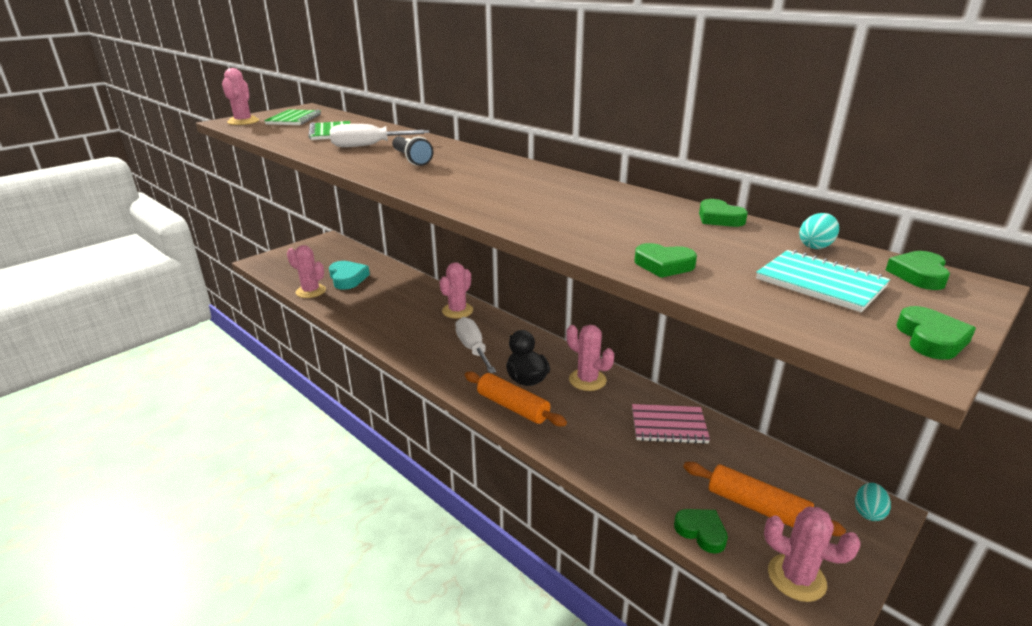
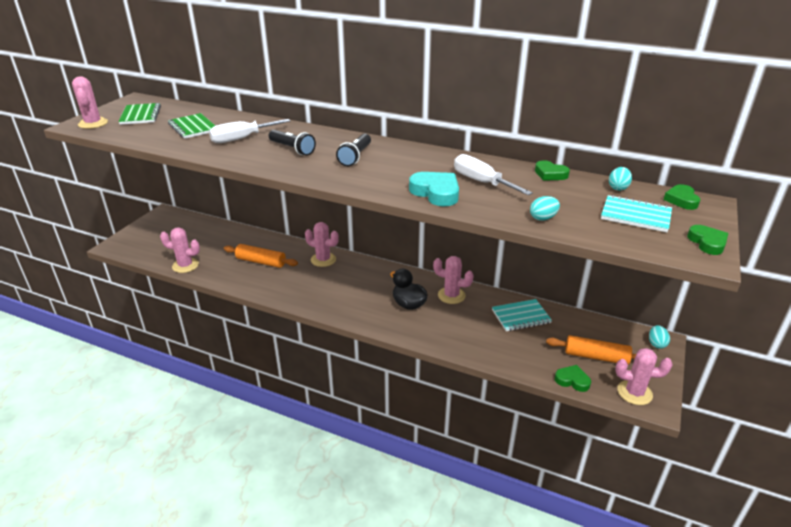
camera: 20 degrees left, 5 degrees up
turquoise heart [329,261,370,290] -> turquoise heart moved to [409,172,459,206]
pink cactus [439,262,473,318] -> pink cactus turned 75 degrees counterclockwise [305,222,339,267]
white screwdriver [455,317,496,373] -> white screwdriver moved to [454,154,533,195]
orange rolling pin [465,372,567,427] -> orange rolling pin moved to [224,244,298,268]
pink notebook [632,404,710,444] -> turquoise notebook [492,299,552,331]
green heart [635,243,697,278] -> turquoise egg [530,196,560,221]
none -> black flashlight [336,134,371,166]

